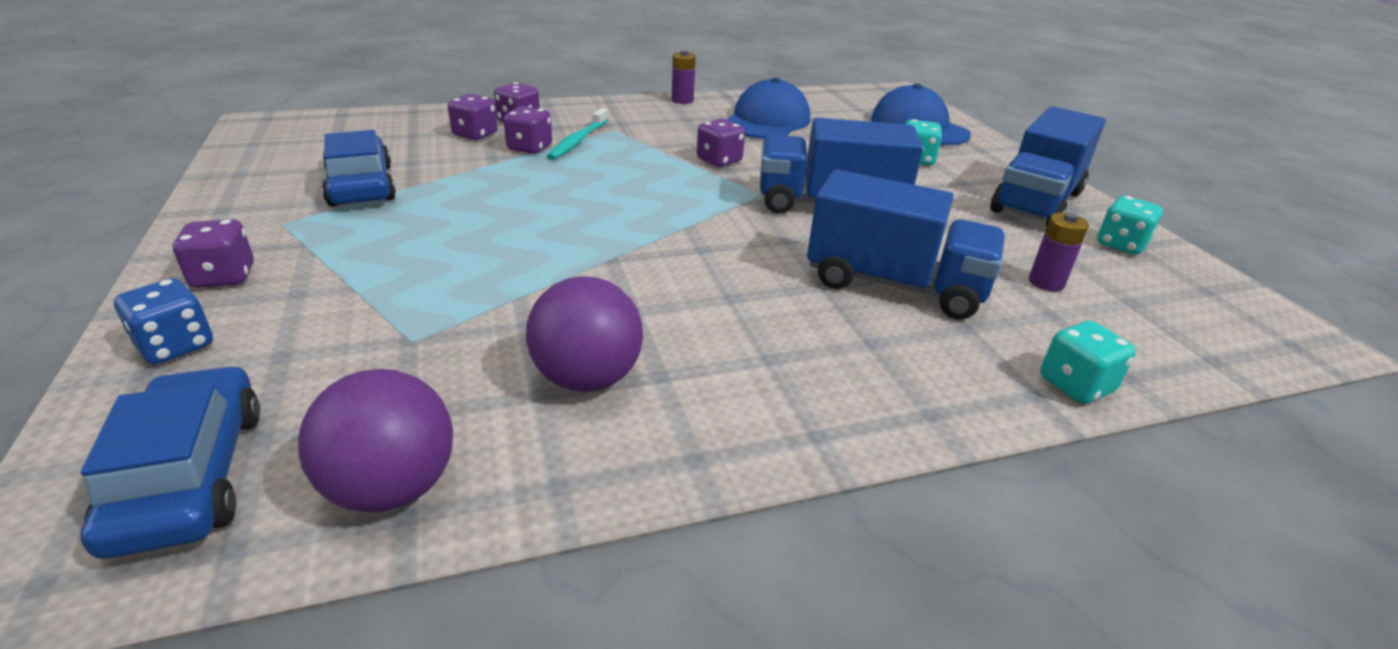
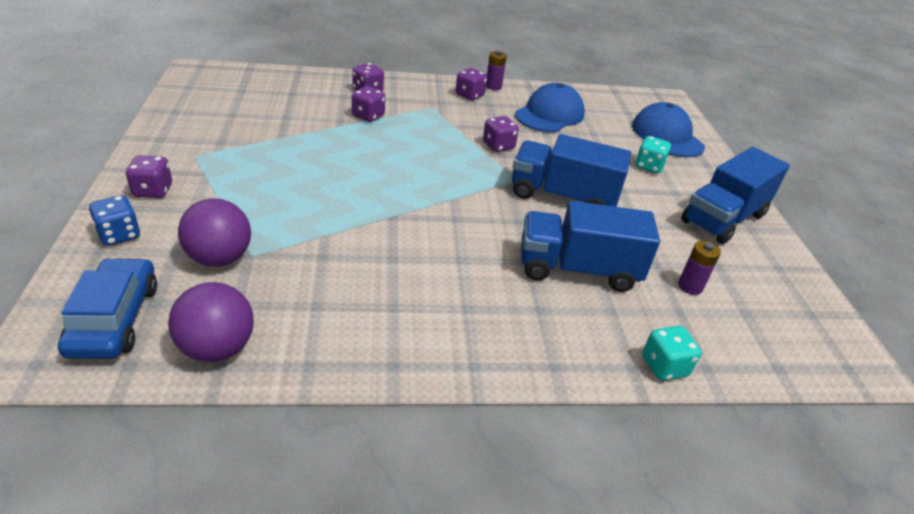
camera: 10 degrees right, 5 degrees up
blue car [322,130,396,207] -> none
purple dice [448,94,498,140] -> purple dice moved to [455,68,487,100]
purple ball [526,276,643,392] -> purple ball moved to [178,199,251,267]
turquoise toothbrush [547,108,608,160] -> none
blue truck [807,169,1006,320] -> blue truck turned 150 degrees clockwise [521,201,660,292]
turquoise dice [1097,196,1163,255] -> none

